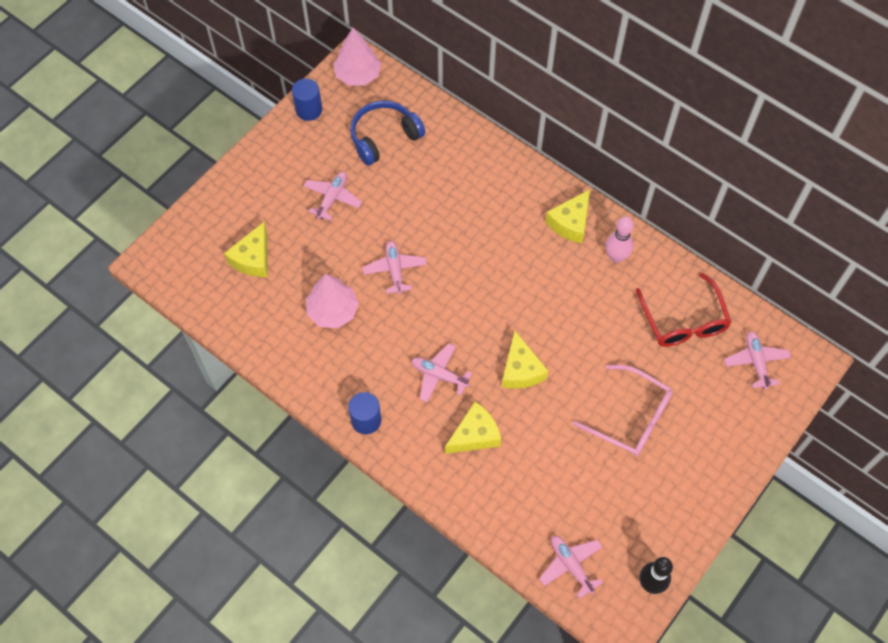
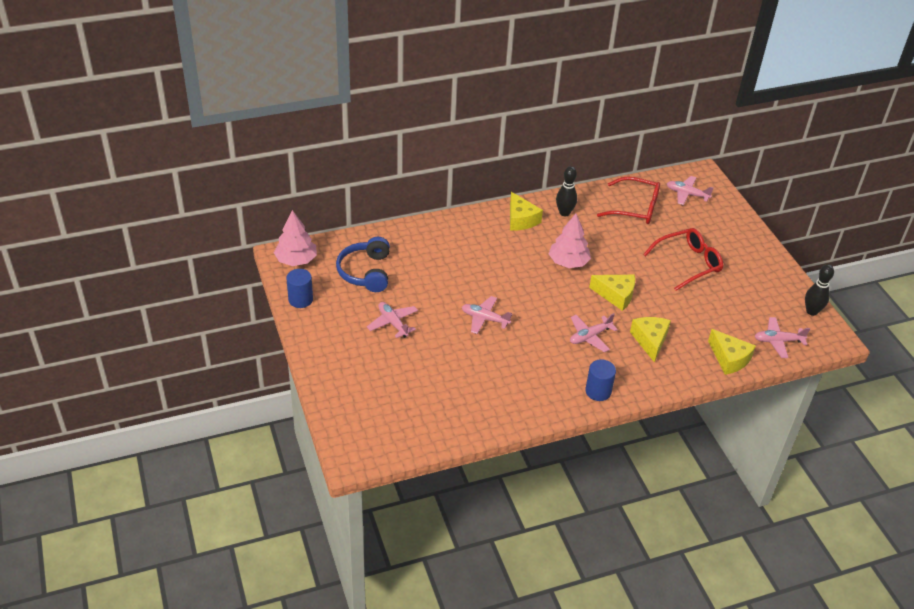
camera: 60 degrees left, 20 degrees down
yellow cheese [224,222,268,277] -> yellow cheese moved to [708,329,756,375]
pink tree [306,274,359,328] -> pink tree moved to [548,214,591,268]
pink glasses [573,365,673,456] -> red glasses [643,228,723,291]
pink bowling pin [606,216,634,263] -> black bowling pin [556,166,577,216]

